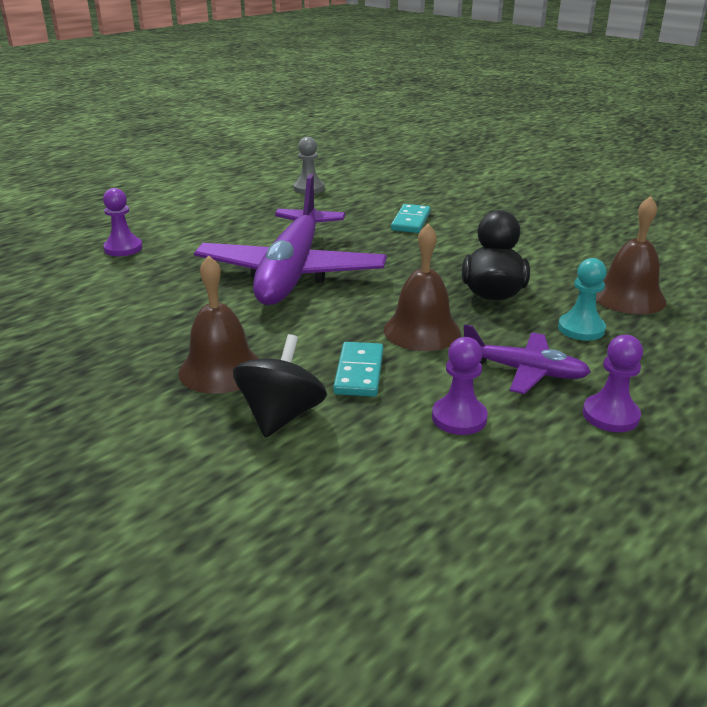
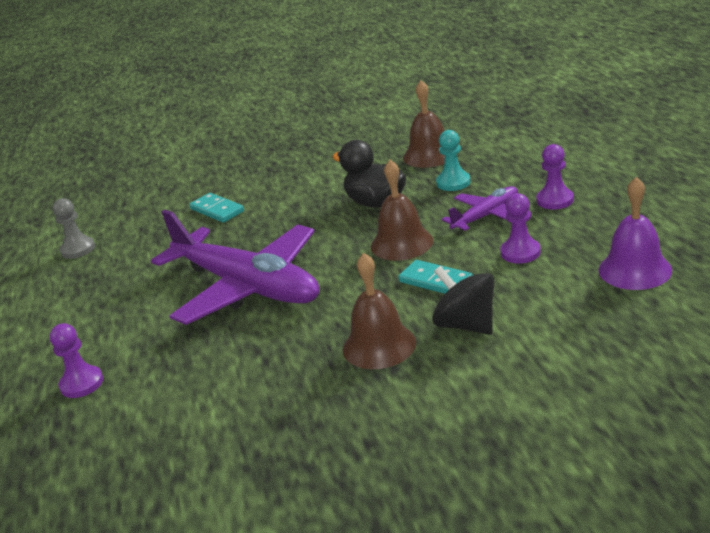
camera: 55 degrees left, 0 degrees up
none -> purple bell [599,177,672,290]

